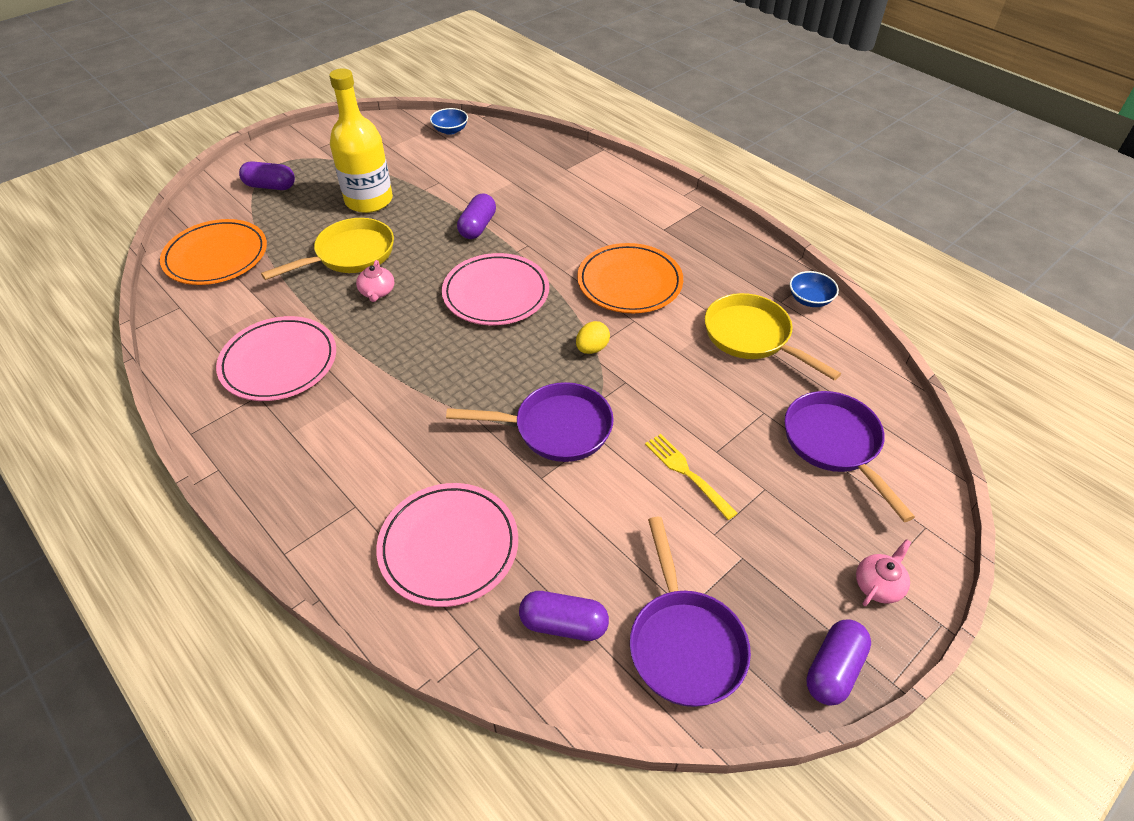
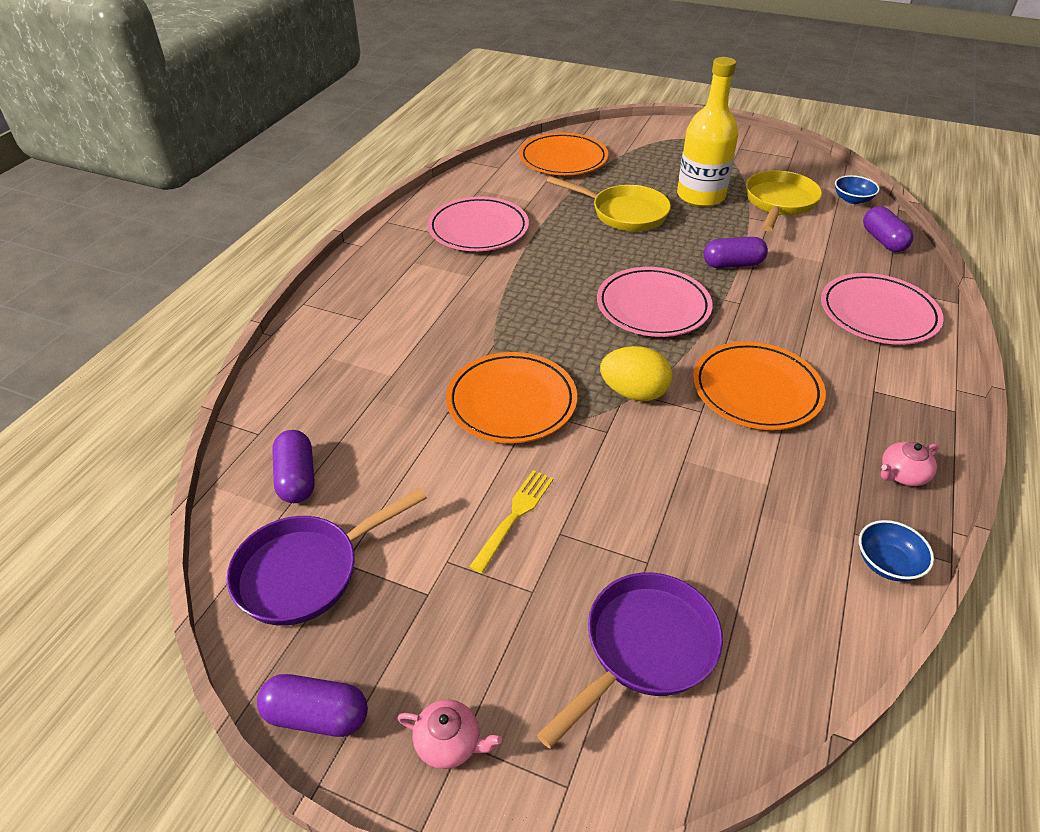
camera: 65 degrees right, 5 degrees down
purple capsule [239,161,295,190] -> purple capsule moved to [863,206,914,252]
pink teapot [356,260,394,302] -> pink teapot moved to [881,442,939,486]
pink plate [376,483,518,607] -> pink plate moved to [821,273,944,345]
purple pan [446,382,614,462] -> orange plate [446,352,577,443]
yellow egg [576,321,610,354] -> yellow egg [600,346,672,401], size x1.57
yellow pan [705,293,841,380] -> yellow pan moved to [746,170,822,232]

